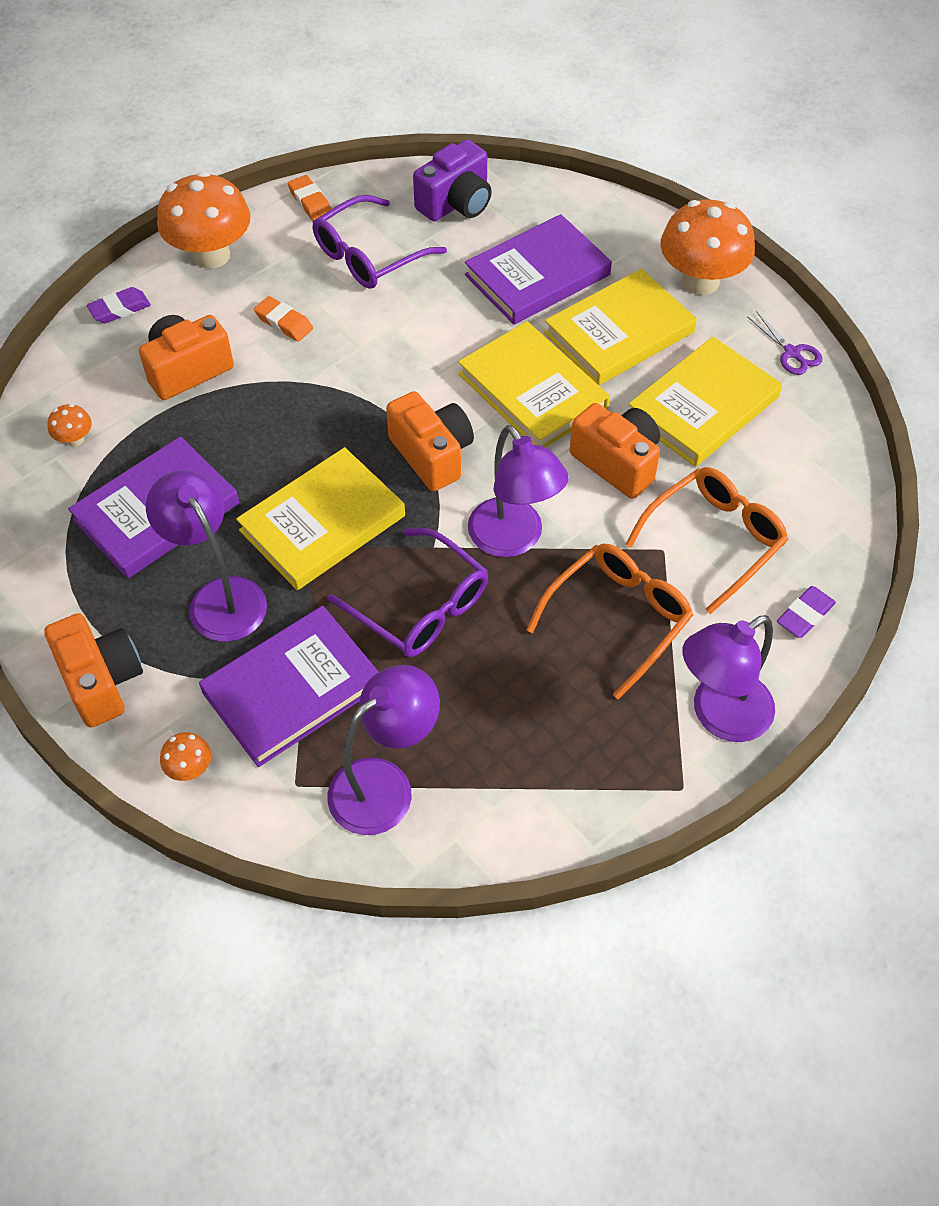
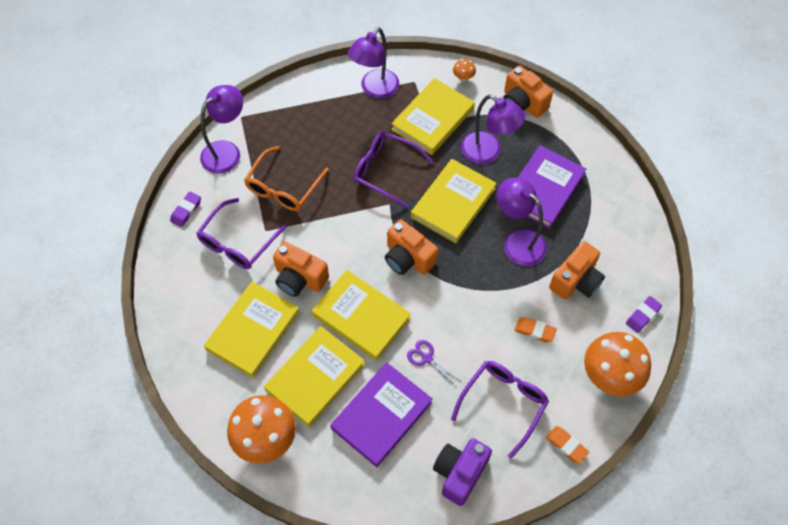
camera: 165 degrees right, 5 degrees up
orange mushroom [47,404,92,447] -> none
purple book [199,606,379,767] -> yellow book [391,78,475,155]
purple lamp [468,425,569,557] -> purple lamp moved to [497,178,547,266]
orange glasses [626,467,789,614] -> purple glasses [196,198,287,269]
purple scissors [748,311,822,375] -> purple scissors moved to [407,340,461,386]

